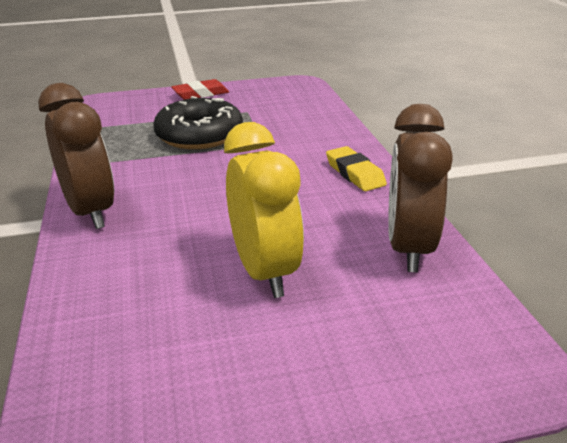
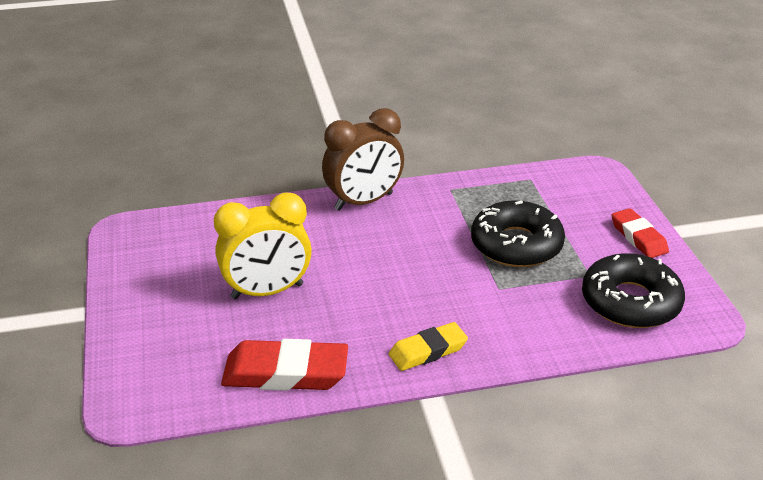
camera: 90 degrees right, 5 degrees up
brown clock [388,104,453,272] -> red eraser [221,339,348,391]
none -> black donut [582,253,685,328]

